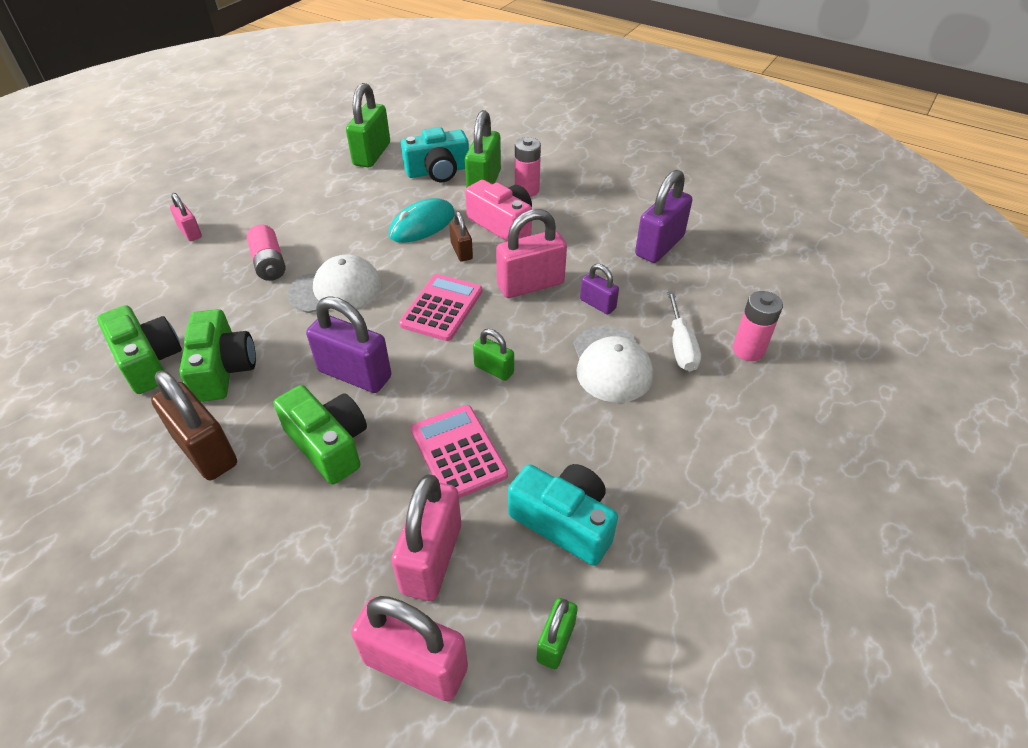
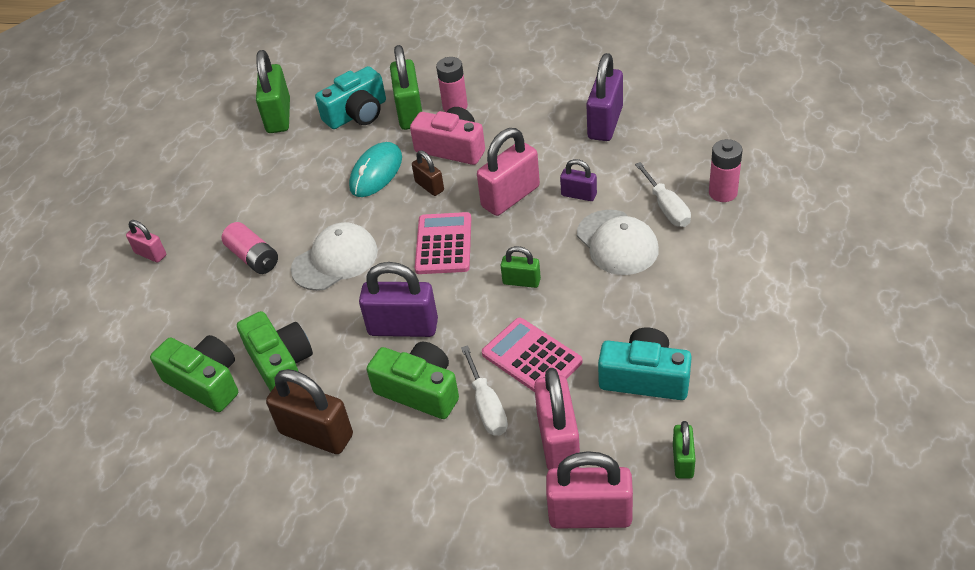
camera: 15 degrees left, 0 degrees up
none -> white screwdriver [461,345,508,436]

